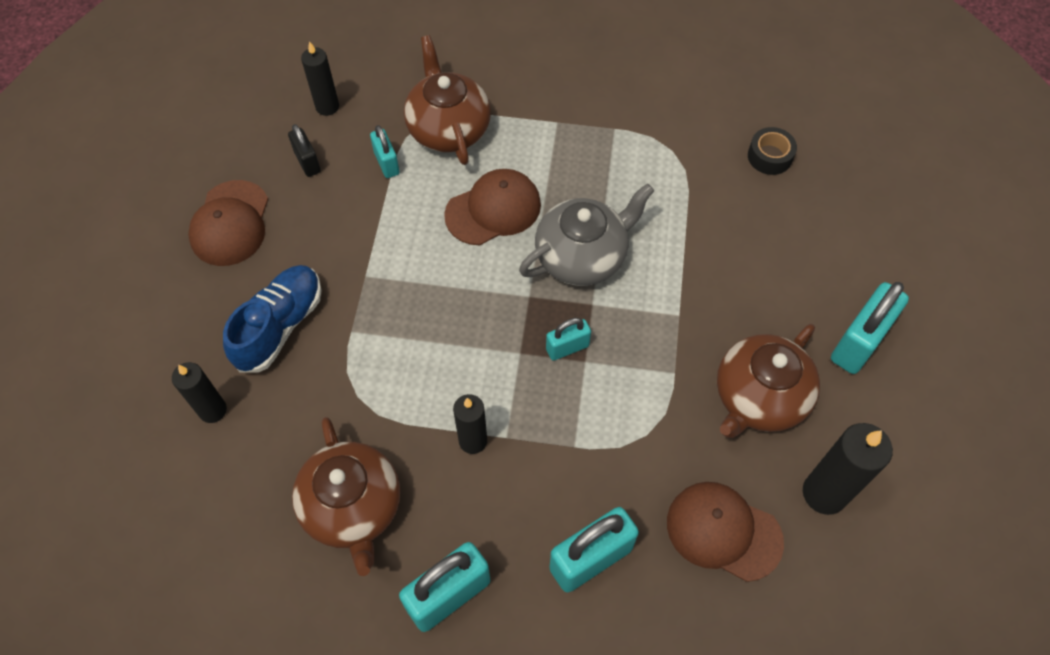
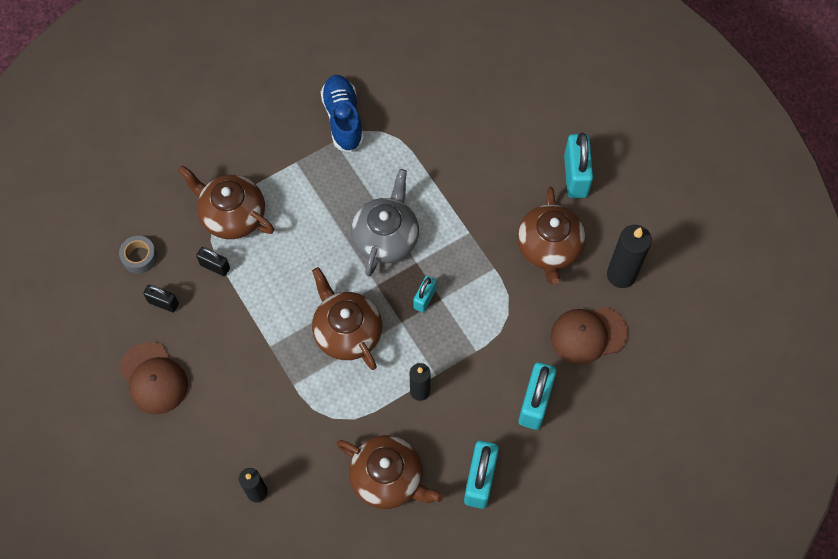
camera: 40 degrees left, 5 degrees up
blue shoe [223,265,322,373] -> blue shoe moved to [321,75,364,153]
black candle [301,41,339,116] -> grey tape [119,236,157,274]
turquoise padlock [370,125,400,178] -> black padlock [196,247,230,276]
brown cap [444,169,541,246] -> none
black tape [748,127,797,175] -> none
none -> brown teapot [312,267,382,370]

